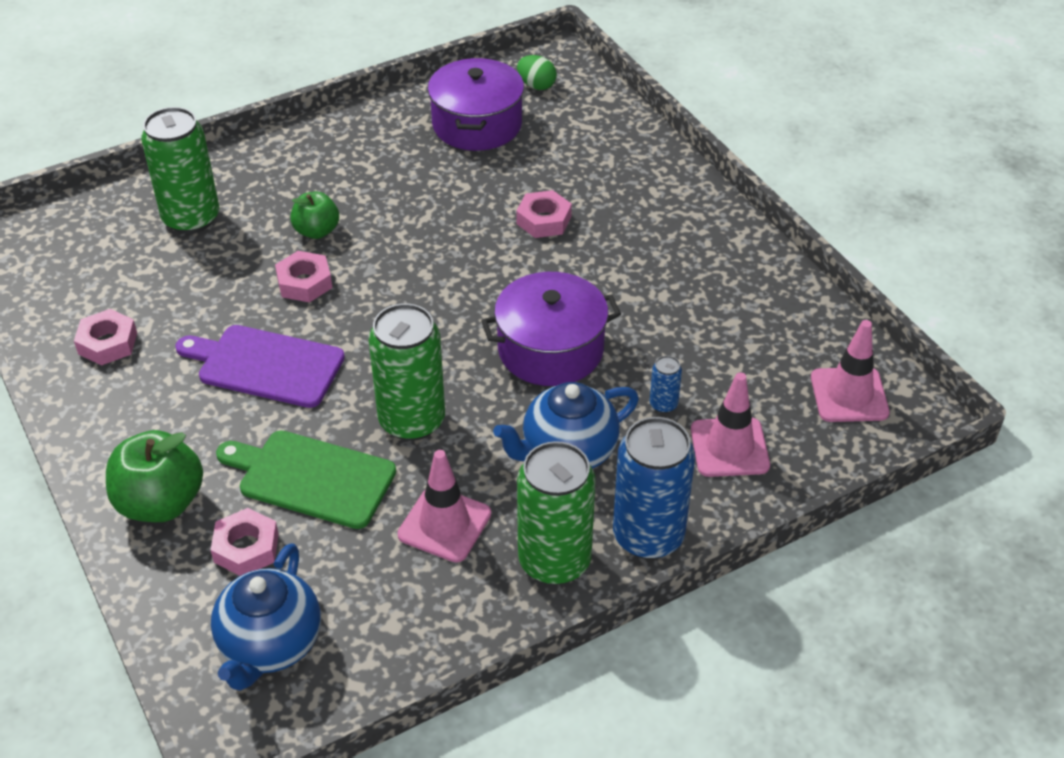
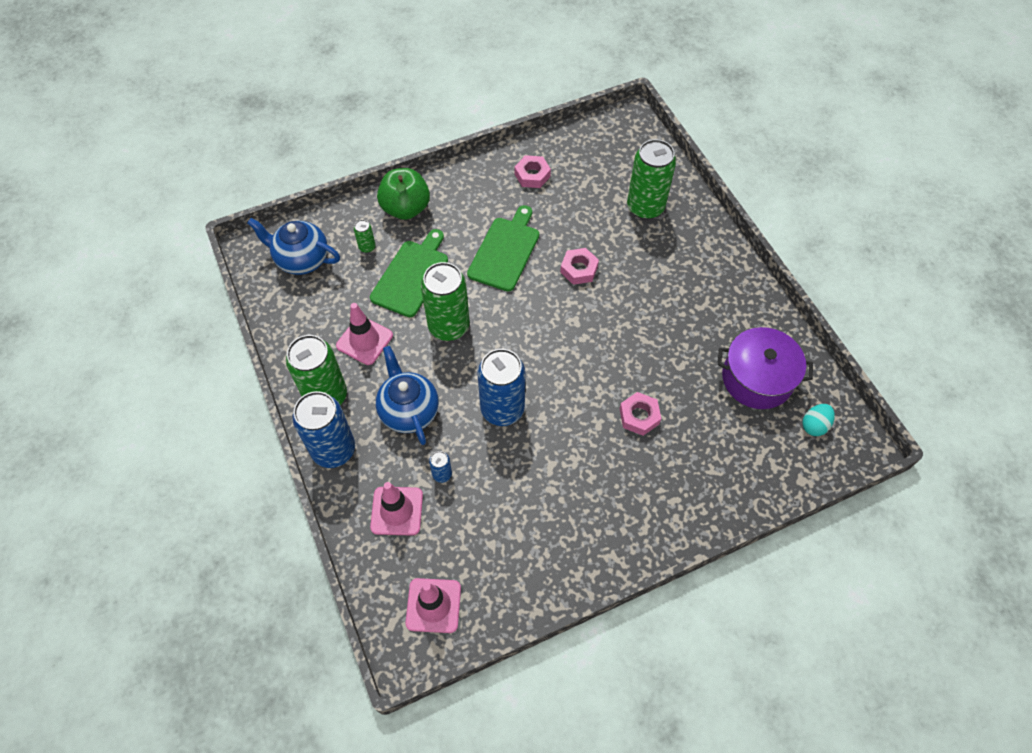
camera: 95 degrees right, 15 degrees up
purple cutting board [175,325,345,408] -> green cutting board [467,205,539,292]
pink nut [210,508,279,576] -> green can [354,220,376,253]
green apple [290,191,339,239] -> none
purple pot [481,272,621,386] -> blue can [477,349,525,426]
green egg [517,55,557,90] -> turquoise egg [803,404,835,436]

